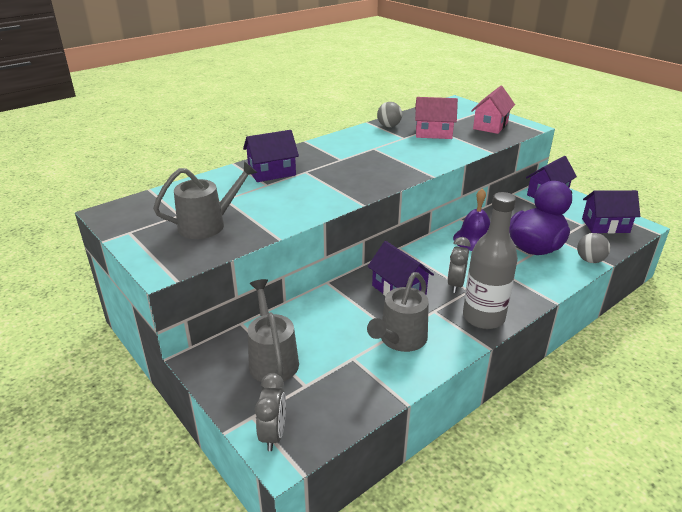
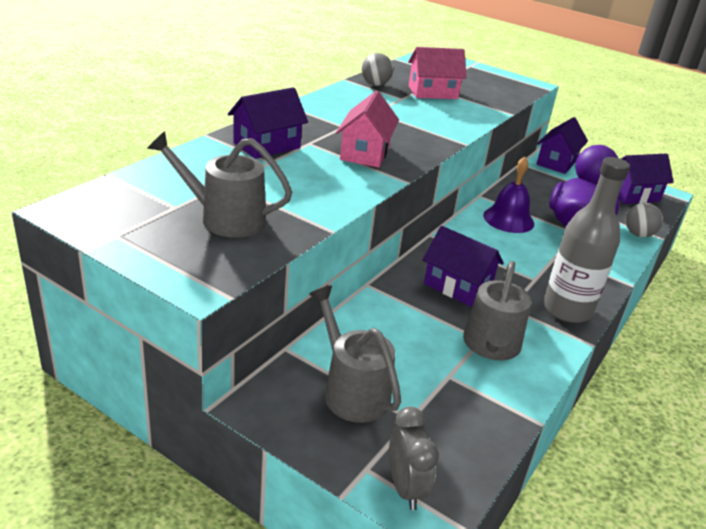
camera: 20 degrees left, 0 degrees up
grey watering can [153,161,257,239] -> grey watering can turned 120 degrees counterclockwise [147,131,292,238]
grey clock [447,237,471,293] -> none
pink house [471,86,515,134] -> pink house moved to [336,91,399,167]

